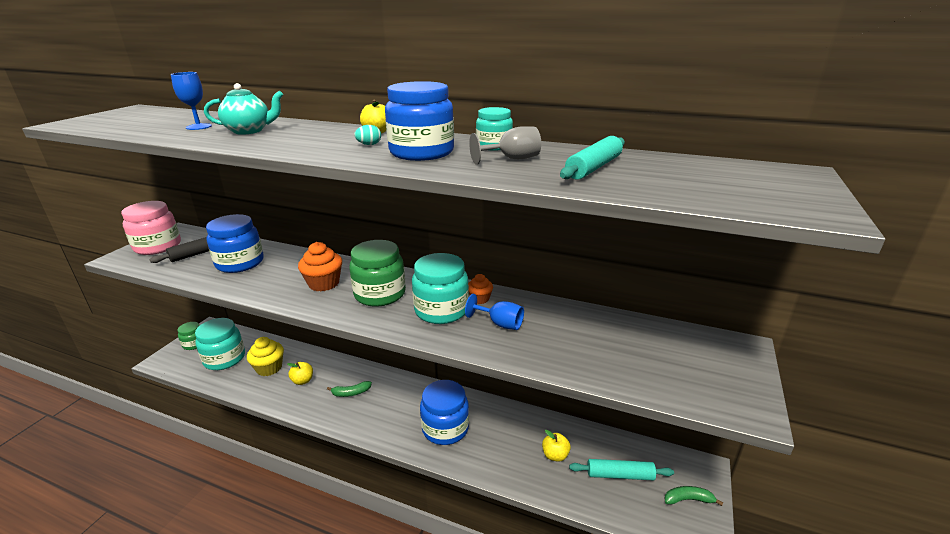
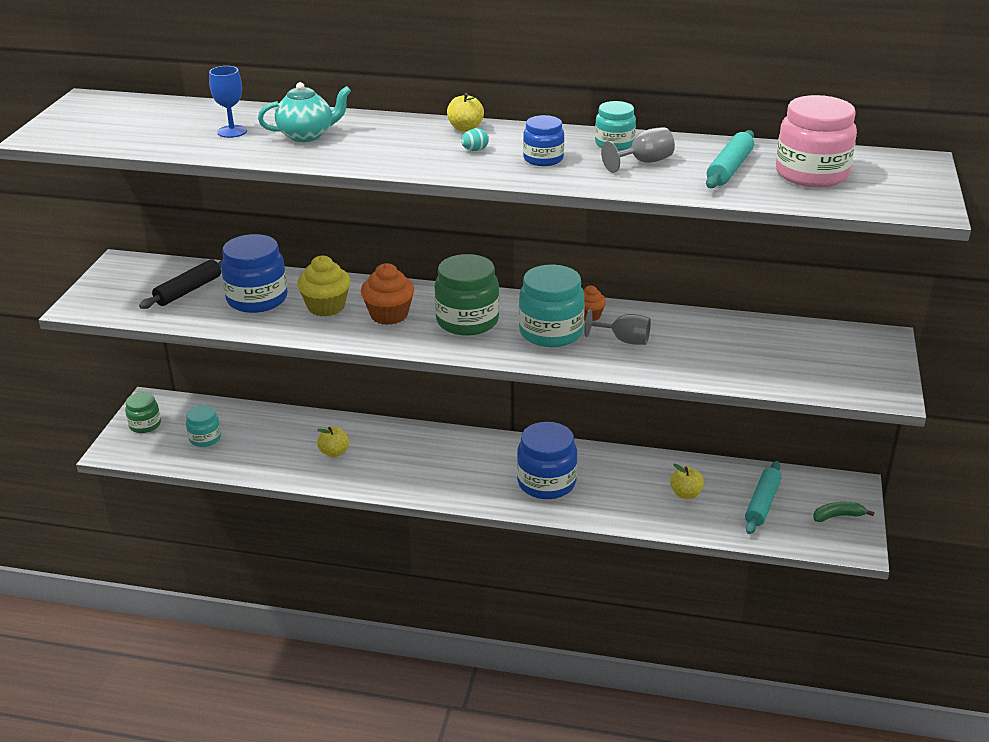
camera: 10 degrees left, 5 degrees up
pink jar [121,201,181,255] -> pink jar moved to [776,95,857,187]
turquoise jar [195,318,245,370] -> turquoise jar [186,405,221,447], size x0.57
yellow cupcake [247,337,284,376] -> yellow cupcake moved to [297,256,350,316]
green banana [327,381,372,397] -> none
blue jar [385,81,454,161] -> blue jar [523,115,564,166], size x0.57
blue goblet [465,294,524,330] -> grey goblet [584,309,651,345]
turquoise rolling pin [569,459,674,480] -> turquoise rolling pin turned 60 degrees counterclockwise [745,461,781,534]

